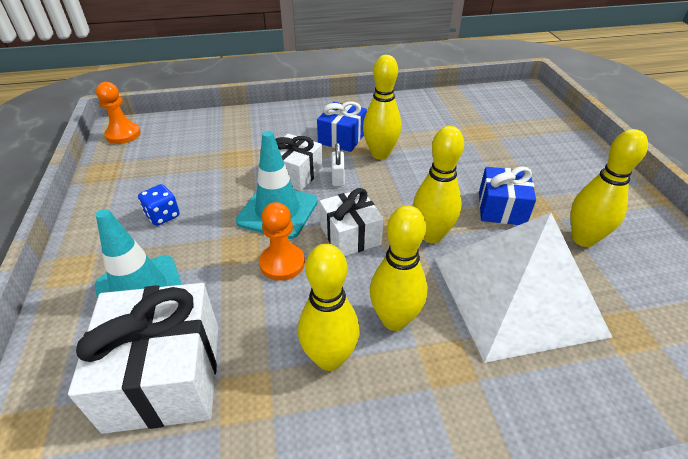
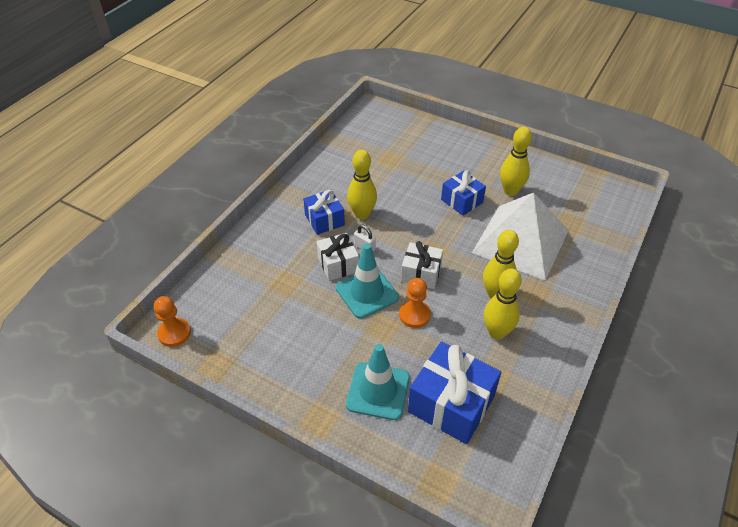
camera: 50 degrees left, 5 degrees up
white gift [68,283,218,434] -> blue gift [408,341,501,444]
blue dice [138,184,180,226] -> none
yellow bowling pin [413,126,464,243] -> none

